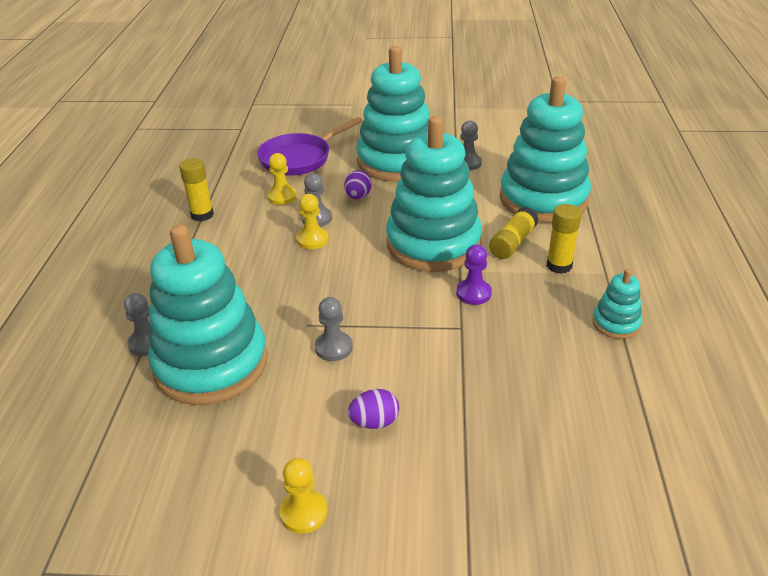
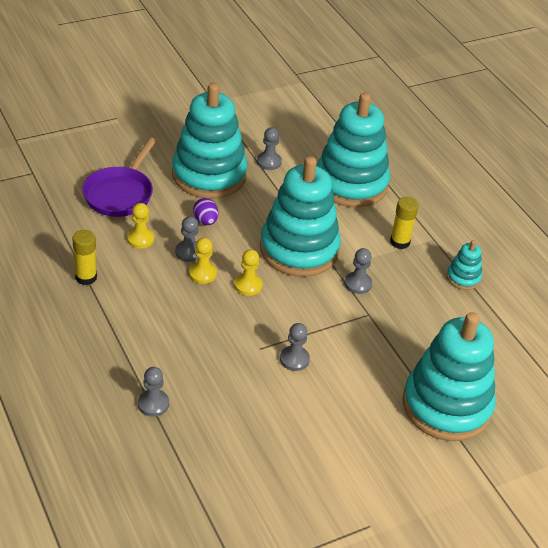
camera: 35 degrees left, 5 degrees up
turquoise stacking toy [148,224,268,405] -> turquoise stacking toy moved to [403,312,496,441]
yellow pawn [280,458,327,534] -> yellow pawn moved to [234,249,262,296]
purple egg [348,389,399,429] -> none
purple pawn [456,244,492,305] -> grey pawn [344,248,372,294]
yellow glue stick [489,207,539,259] -> none

